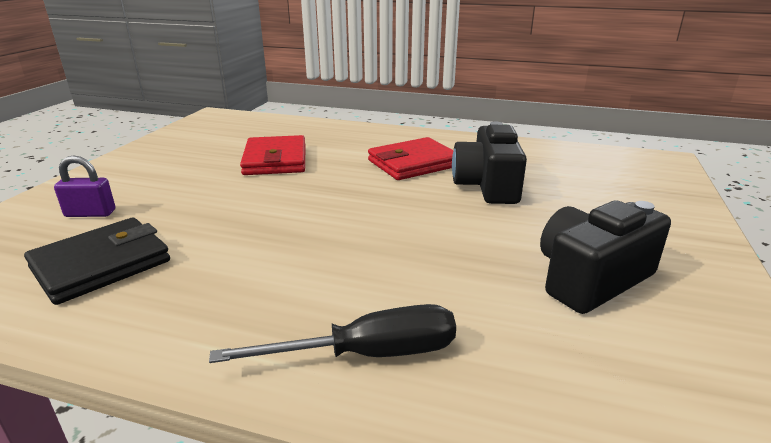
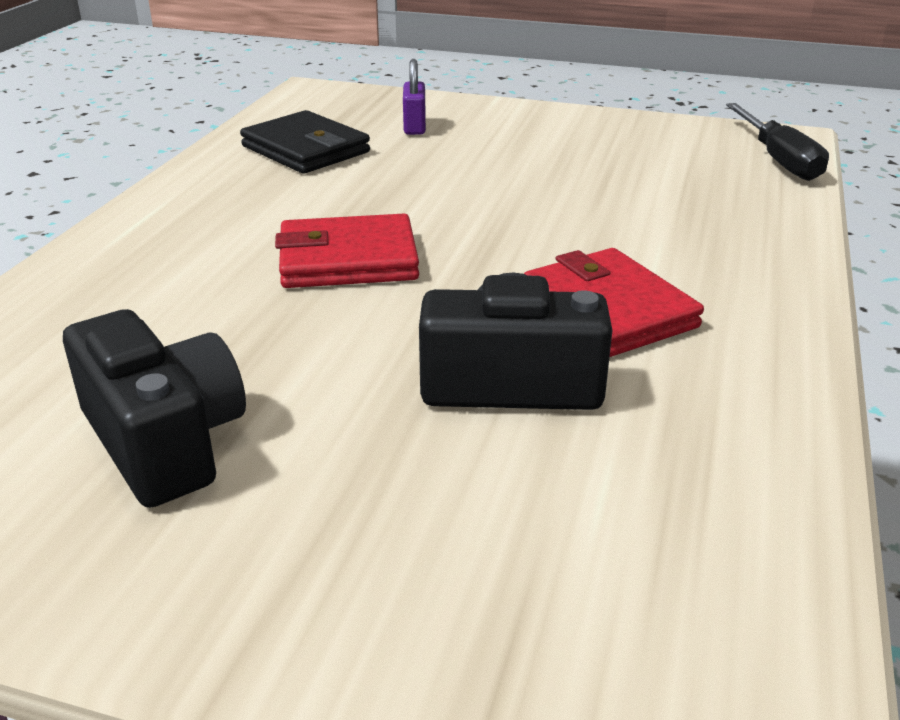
camera: 90 degrees right, 5 degrees up
black screwdriver [209,304,456,363] -> black screwdriver moved to [726,103,829,181]
red wallet [240,135,306,175] -> red wallet moved to [275,214,419,288]

